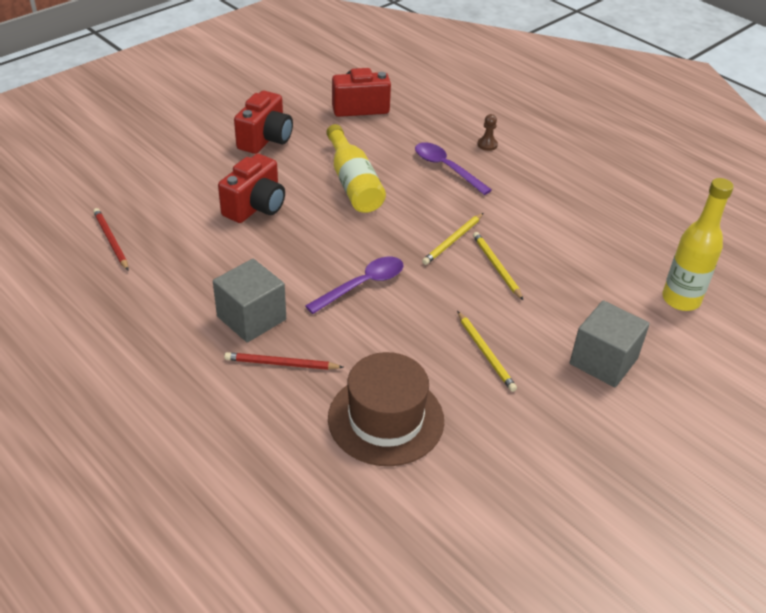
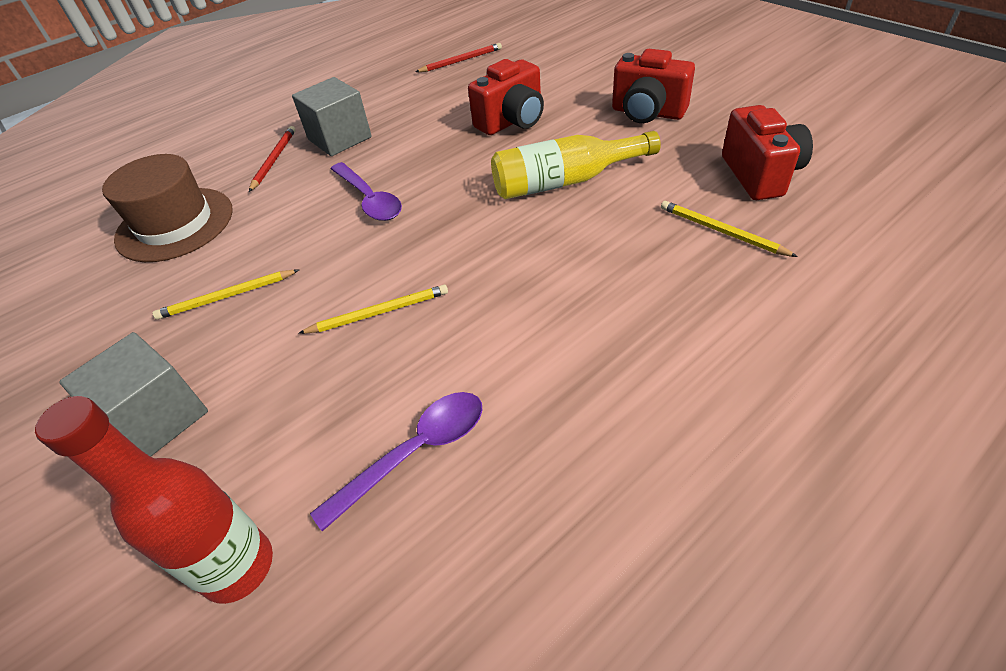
camera: 100 degrees right, 5 degrees up
red camera [218,154,285,223] -> red camera turned 75 degrees counterclockwise [468,59,544,135]
purple spoon [415,142,492,195] -> purple spoon moved to [310,392,482,531]
yellow pencil [422,213,483,265] -> yellow pencil moved to [661,201,798,257]
brown pawn [477,114,498,151] -> none
yellow bottle [662,178,734,311] -> red bottle [35,396,273,604]

